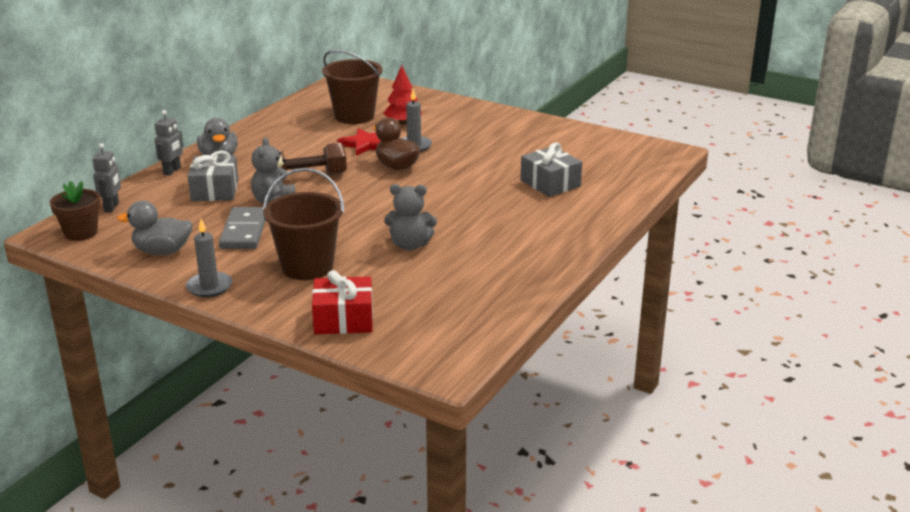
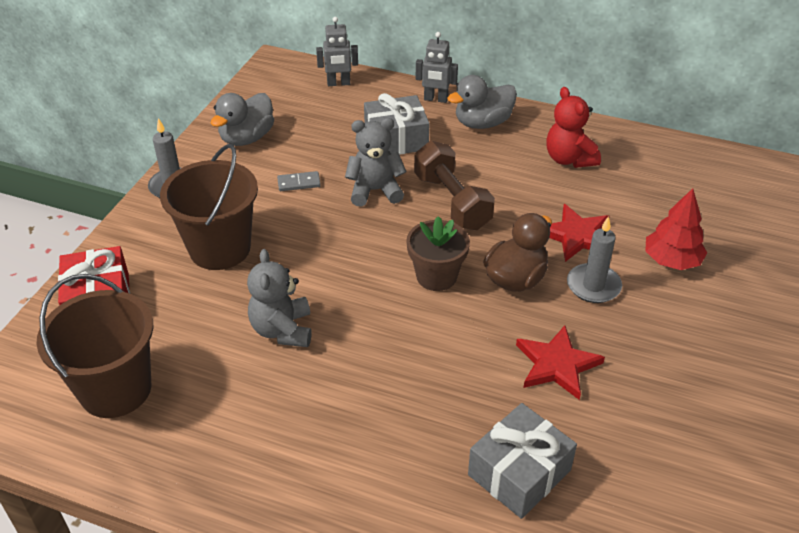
camera: 80 degrees right, 15 degrees up
brown flower pot [49,181,100,241] -> brown flower pot moved to [406,216,470,291]
grey duck [117,200,193,255] -> grey duck turned 135 degrees counterclockwise [211,93,274,146]
grey domino [219,207,266,249] -> grey domino [277,171,321,191], size x0.48
brown bucket [322,50,383,124] -> brown bucket moved to [37,274,153,418]
none -> red star [516,326,605,400]
none -> red teddy bear [546,87,601,168]

